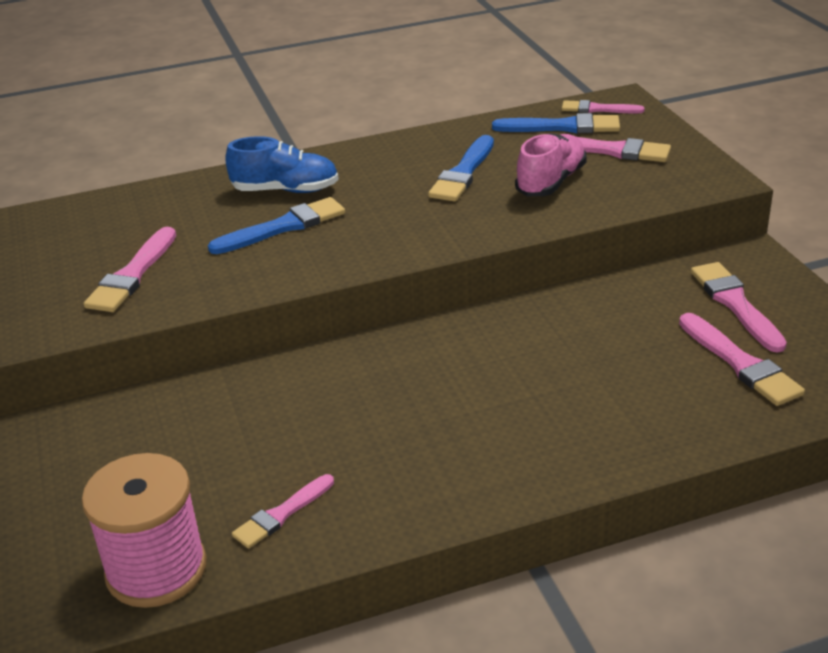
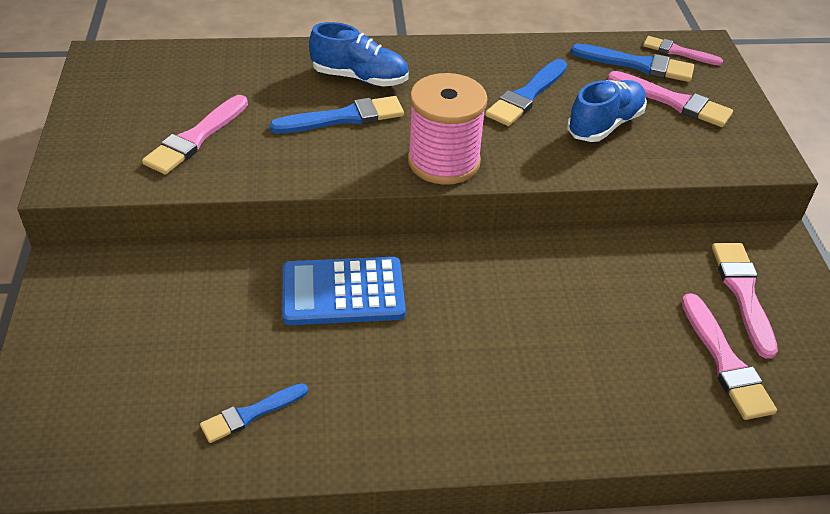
camera: 10 degrees right, 10 degrees up
pink spool [82,453,207,608] -> pink spool moved to [408,73,488,185]
pink brush [232,474,334,549] -> blue brush [200,383,308,443]
pink shoe [515,133,587,196] -> blue shoe [567,80,647,142]
none -> blue calculator [282,257,406,325]

